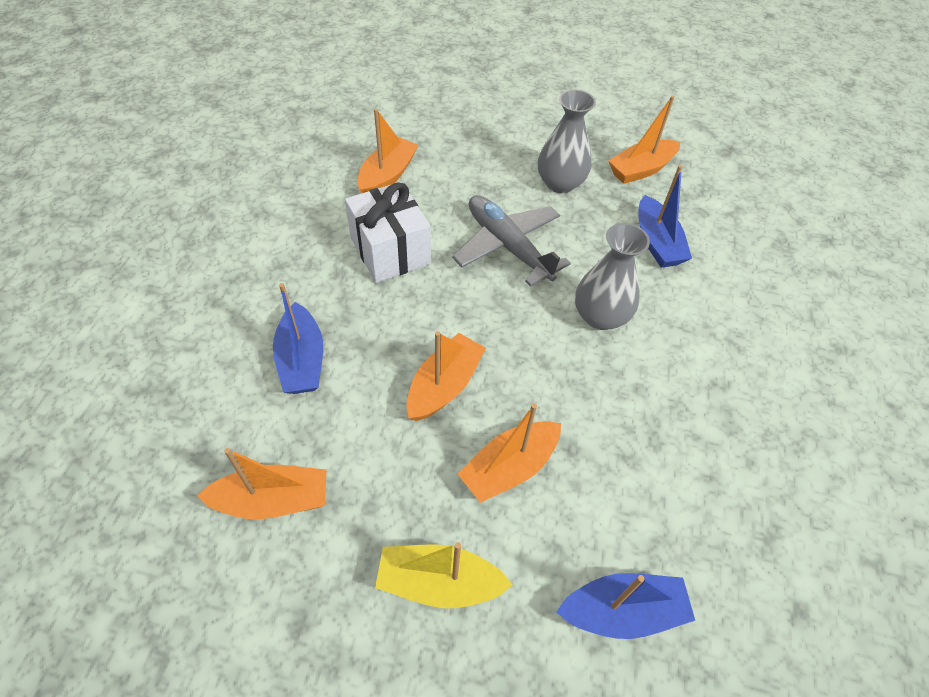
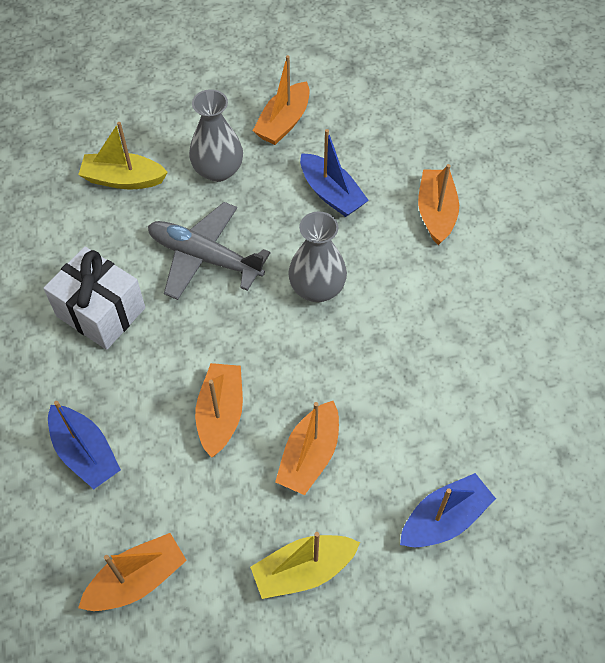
camera: 25 degrees left, 5 degrees up
orange boat [357,109,418,193] -> orange boat moved to [418,164,459,245]
none -> yellow boat [78,122,168,189]

